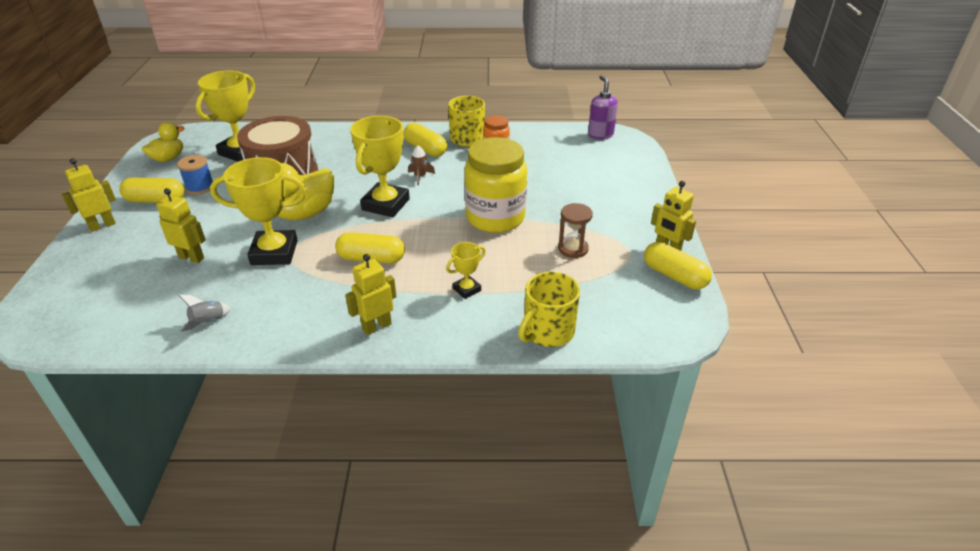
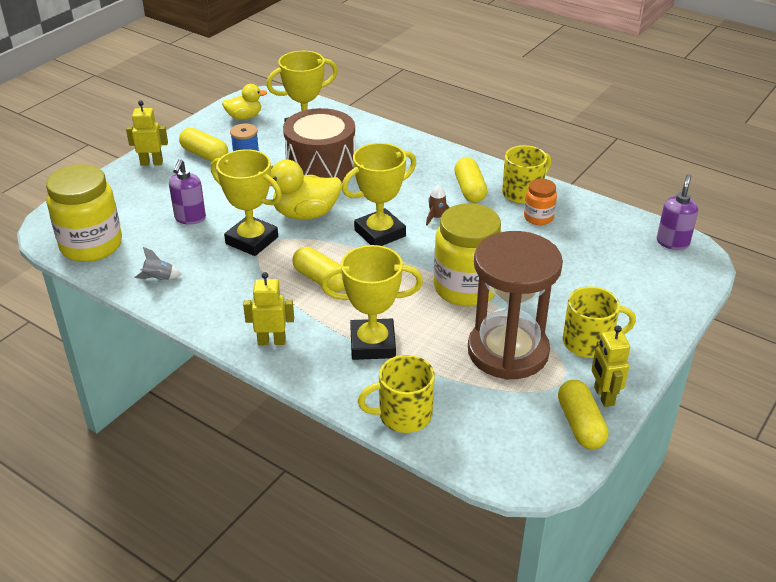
camera: 35 degrees right, 0 degrees up
yellow robot [156,188,206,263] -> purple soap dispenser [169,159,206,225]
yellow trophy [446,242,485,299] -> yellow trophy [321,245,423,360], size x2.02
brown hourglass [558,203,593,258] -> brown hourglass [468,231,563,380], size x2.40
none -> yellow jar [46,164,122,262]
none -> yellow mug [563,286,636,358]

